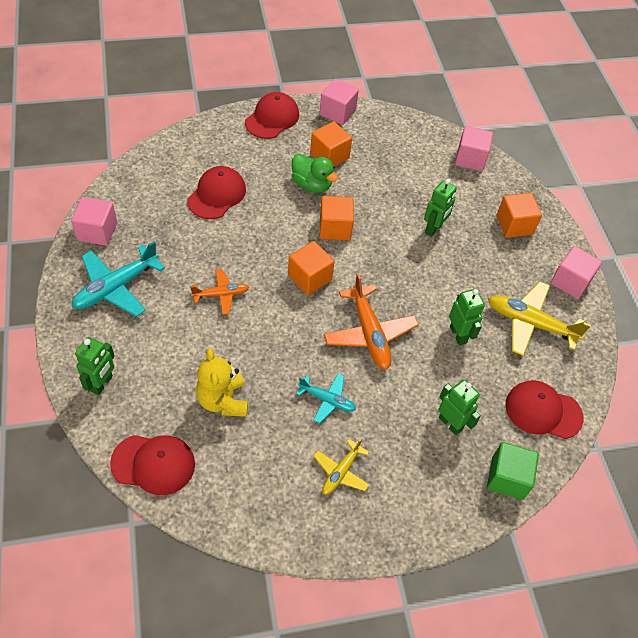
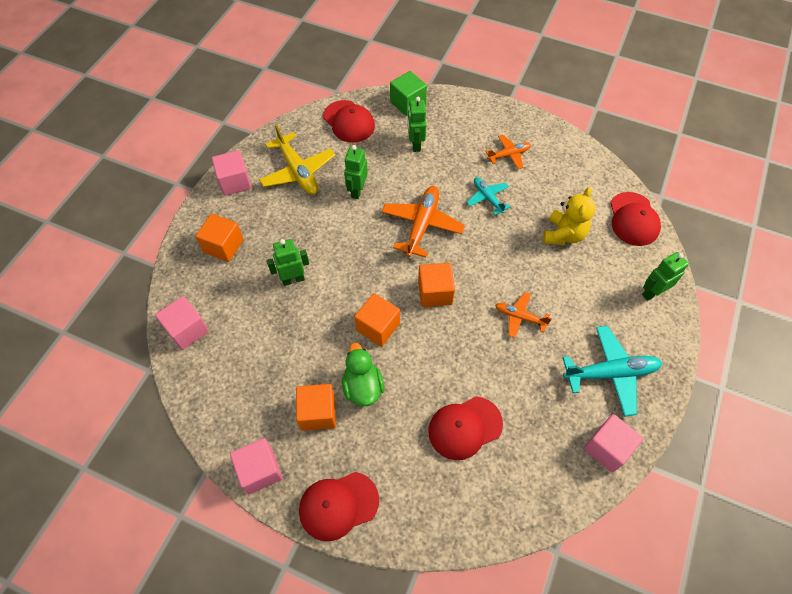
camera: 140 degrees left, 5 degrees up
red cap [110,435,195,495] -> red cap turned 135 degrees counterclockwise [610,192,661,246]
yellow plane [313,438,369,495] -> orange plane [485,135,531,169]

